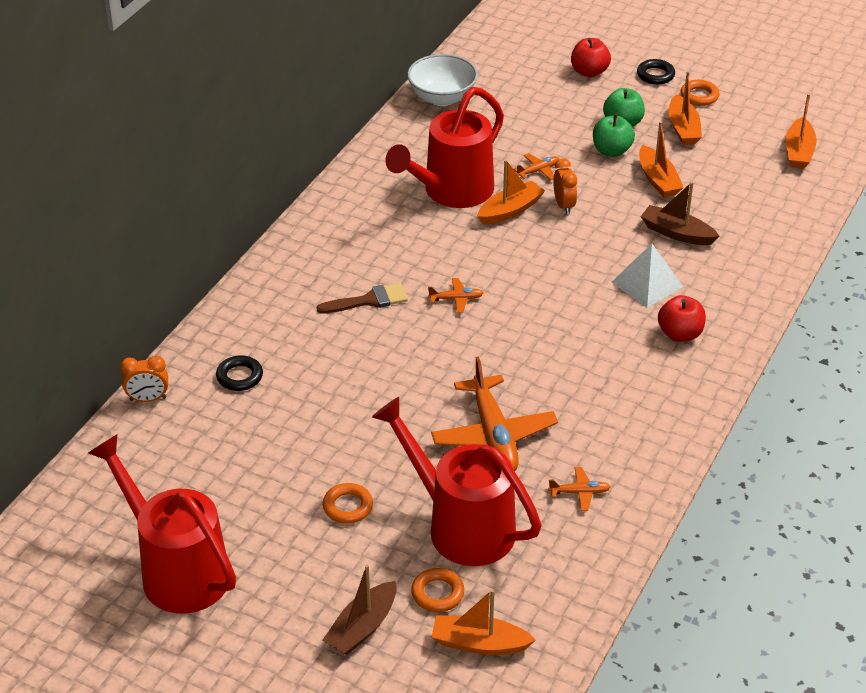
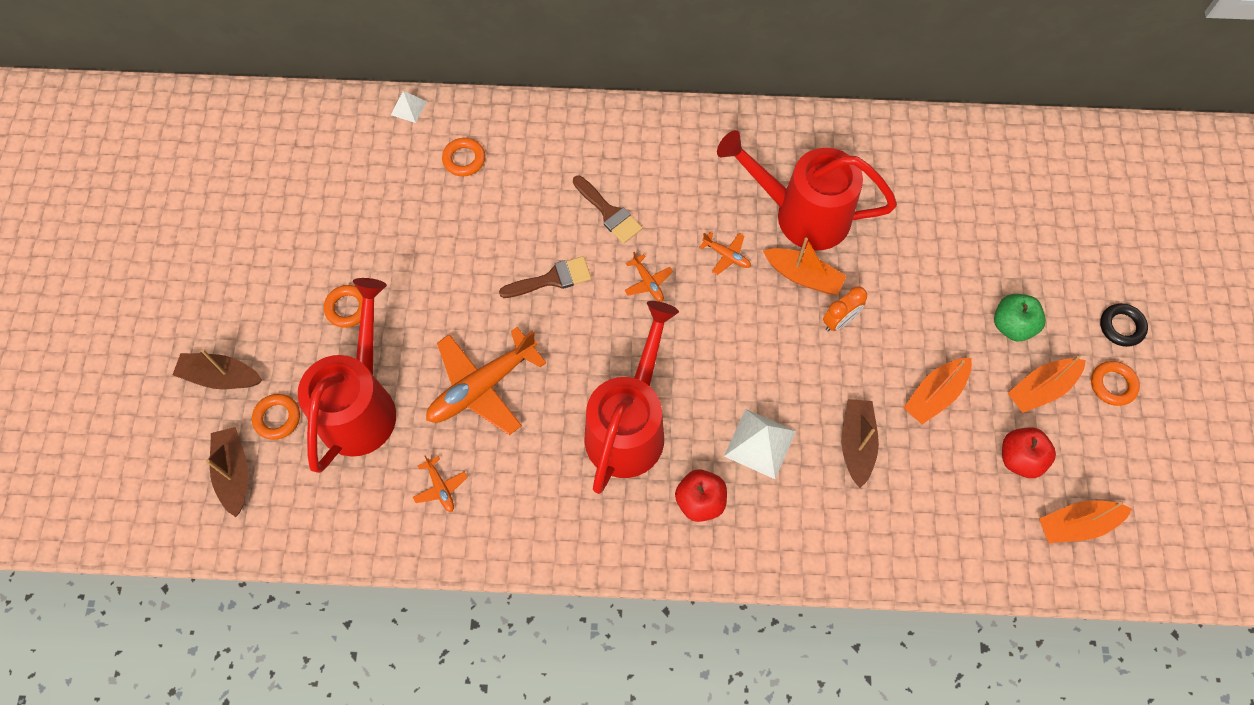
camera: 65 degrees right, 25 degrees up
red watering can [88,435,236,613] -> red watering can moved to [584,301,679,494]
orange clock [120,356,168,402] -> white pyramid [391,91,427,123]
black ring [216,355,263,391] -> orange ring [442,138,485,176]
white bowl [407,54,478,106] -> none
orange boat [432,589,536,655] -> brown boat [206,427,248,517]
orange plane [513,153,559,180] -> orange plane moved to [699,232,751,275]
red apple [571,38,611,77] -> red apple moved to [1002,427,1056,478]
green apple [593,114,635,157] -> none
none -> brown brush [499,256,591,298]

